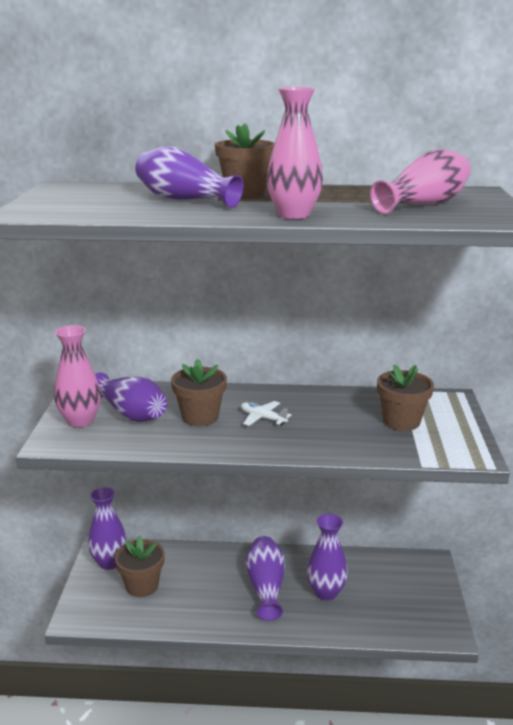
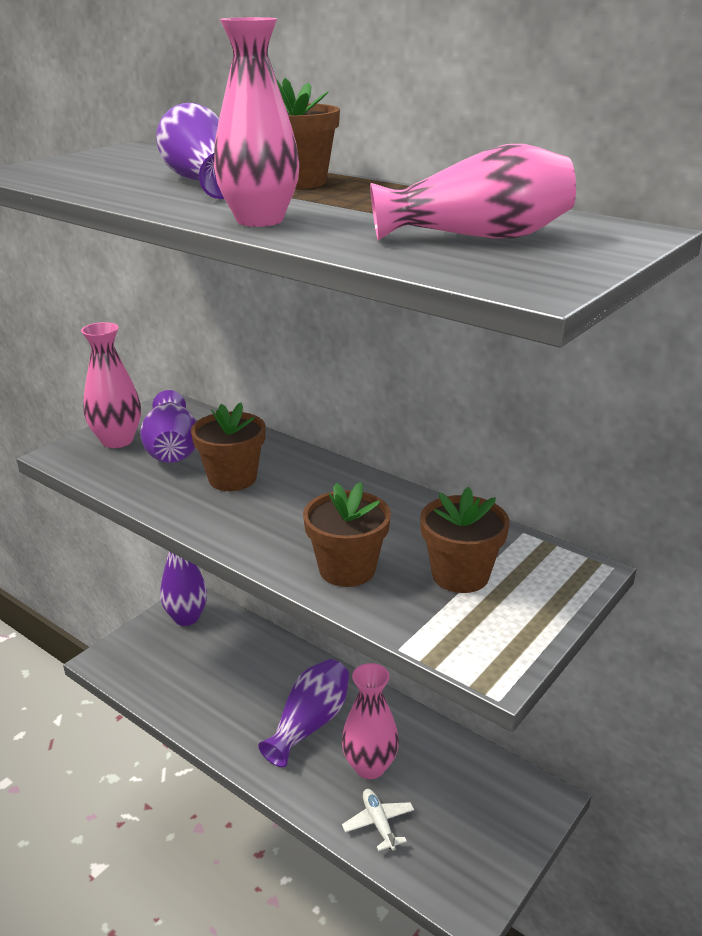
camera: 35 degrees right, 5 degrees up
brown flower pot [115,535,165,597] -> brown flower pot moved to [303,482,391,587]
white plane [241,401,291,426] -> white plane moved to [342,789,414,851]
purple vase [307,514,348,601] -> pink vase [342,663,399,779]

